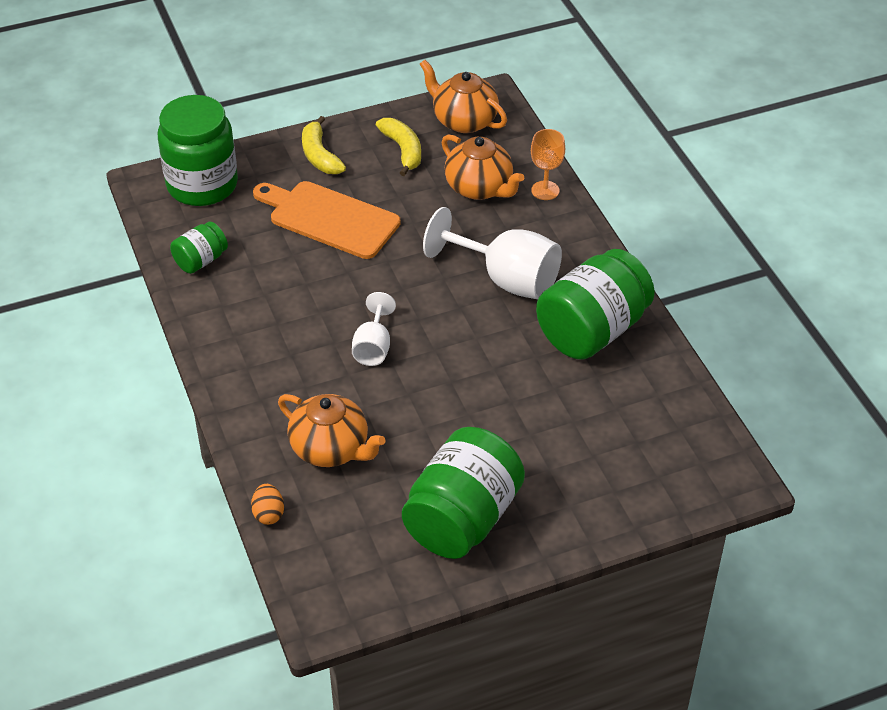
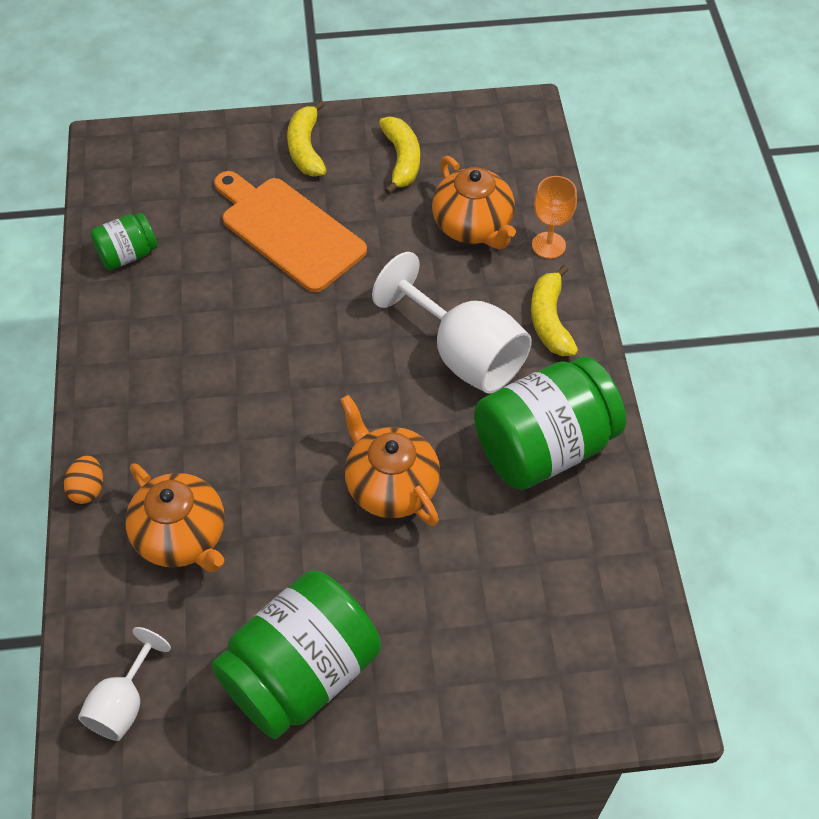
camera: 15 degrees right, 10 degrees up
green jar [158,95,238,206] -> none
orange egg [251,484,284,525] -> orange egg moved to [64,455,103,504]
white goblet [352,292,396,366] -> white goblet moved to [78,627,171,741]
orange teapot [420,60,507,133] -> orange teapot moved to [340,395,440,526]
none -> yellow banana [531,265,578,356]

